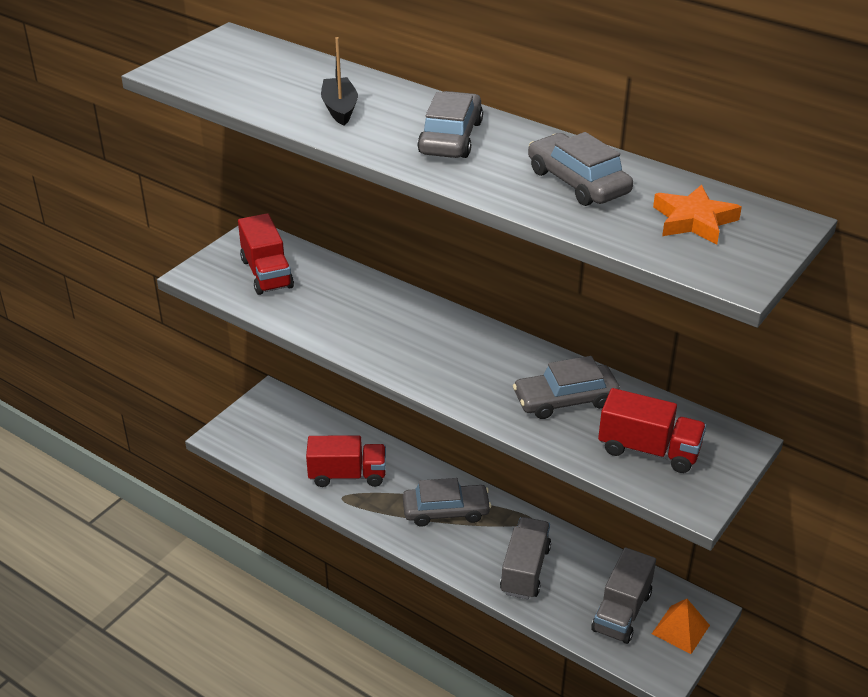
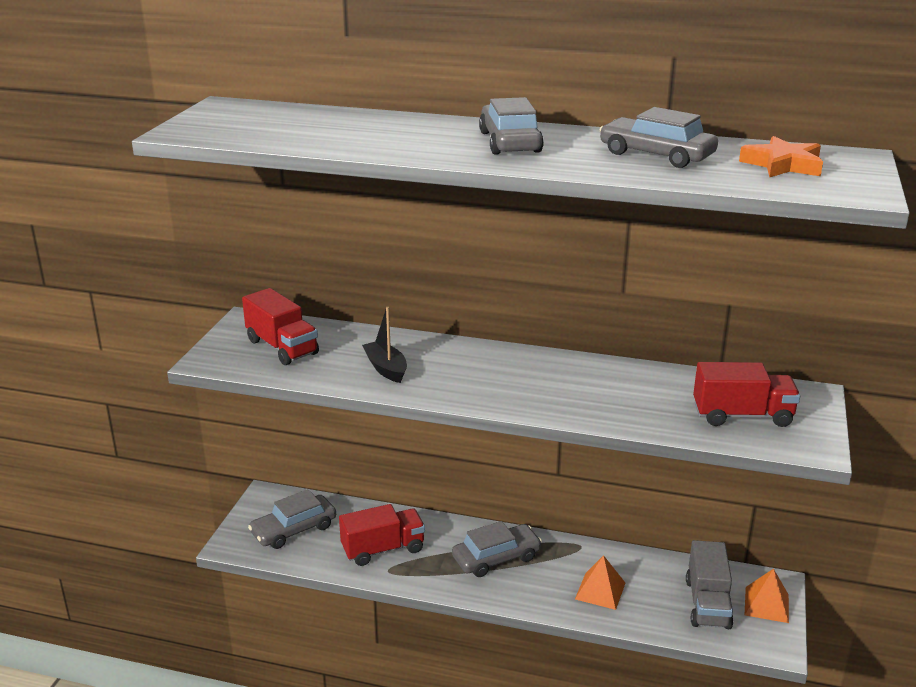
camera: 20 degrees left, 10 degrees down
black boat [321,37,358,125] -> black boat moved to [362,307,407,383]
grey truck [500,517,551,599] -> orange pyramid [575,555,625,610]
grey car [513,356,620,419] -> grey car moved to [248,489,336,549]

